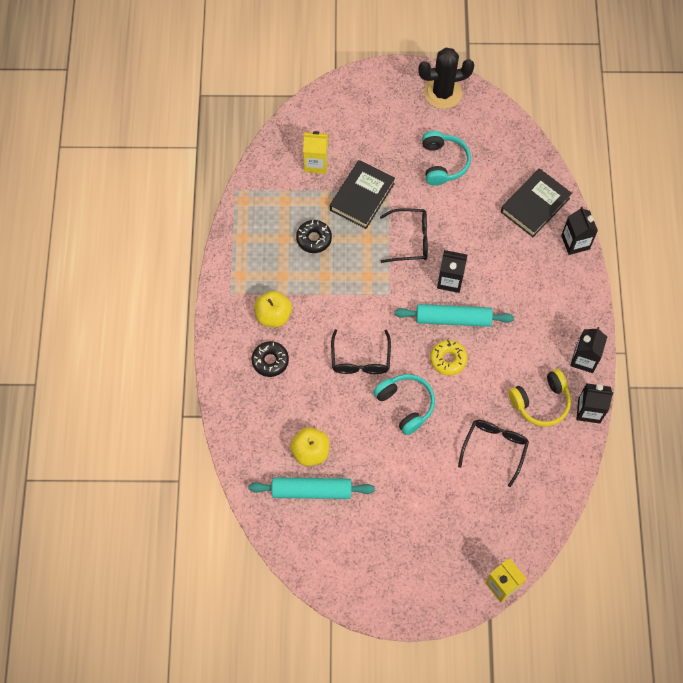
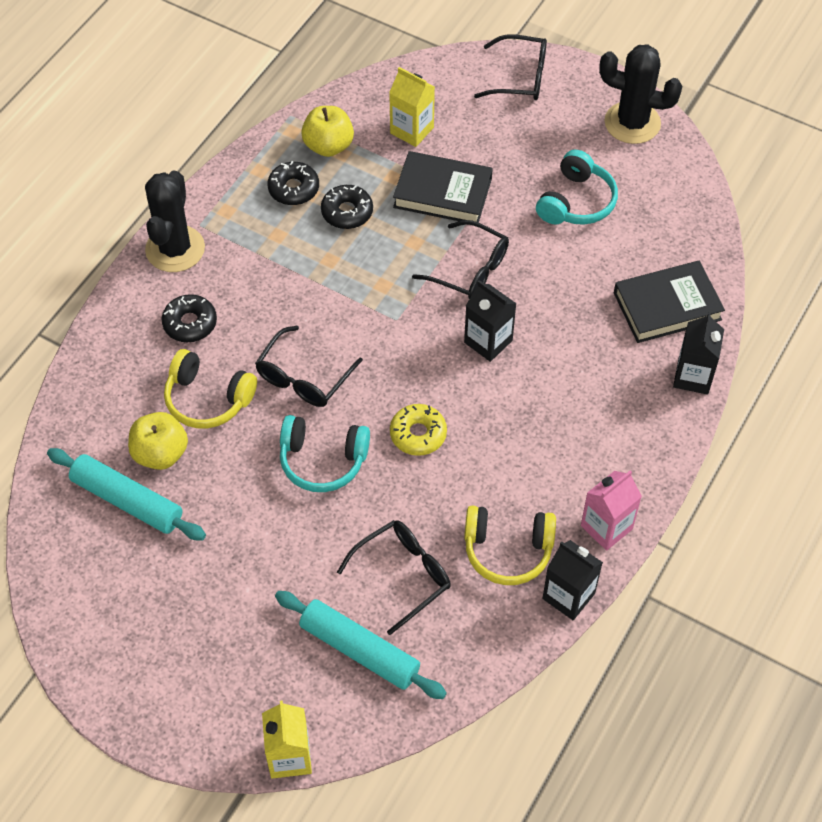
camera: 30 degrees right, 10 degrees down
yellow apple [254,291,292,327] -> yellow apple moved to [301,106,354,157]
black book [330,160,395,229] -> black book turned 45 degrees clockwise [393,151,493,223]
turquoise headphones [373,374,435,435] -> turquoise headphones turned 105 degrees clockwise [280,415,370,492]
turquoise rolling pin [394,304,514,327] -> turquoise rolling pin moved to [275,591,447,699]
black carton [570,327,607,373] -> pink carton [581,470,642,551]
none -> black cactus [145,170,205,272]
none -> yellow headphones [164,349,257,428]
none -> black donut [267,161,319,205]
none -> black glasses [474,34,547,100]

